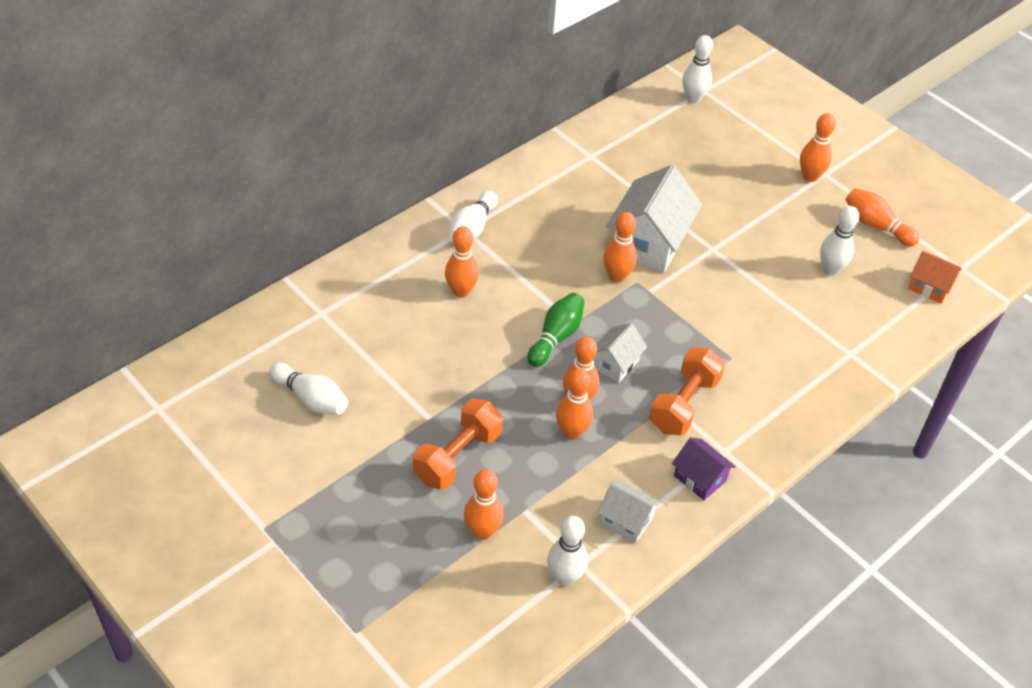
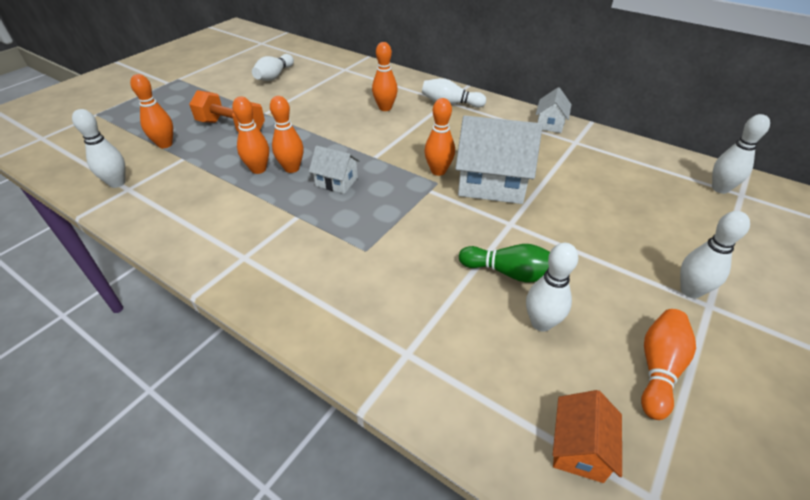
camera: 80 degrees right, 5 degrees down
green bowling pin [527,293,585,367] -> green bowling pin moved to [459,244,550,283]
white house [597,481,661,543] -> white house moved to [536,87,571,133]
orange dumbbell [649,348,725,436] -> none
purple house [672,437,736,500] -> none
orange bowling pin [800,113,836,182] -> white bowling pin [680,211,750,298]

